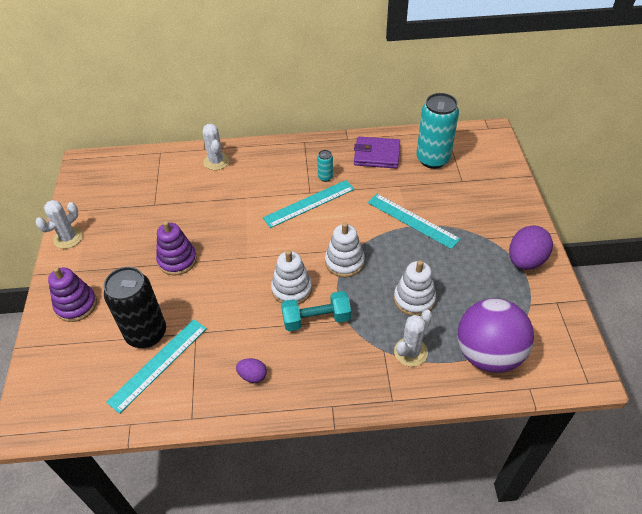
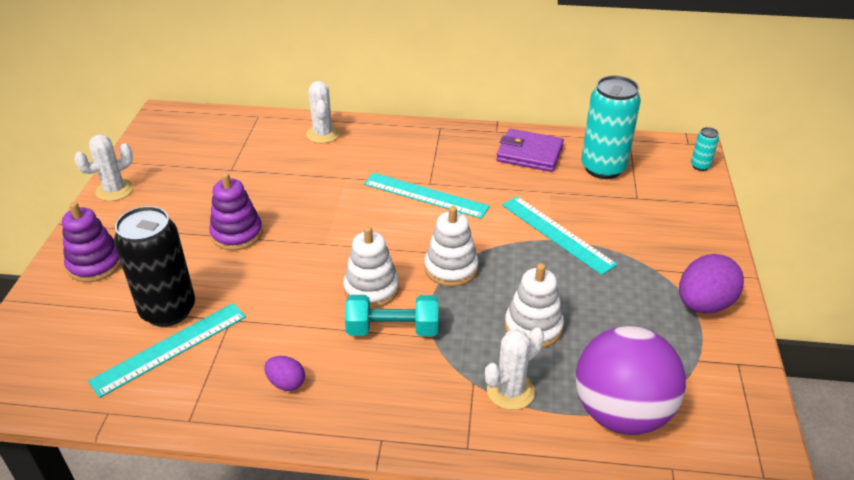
camera: 10 degrees right, 10 degrees down
turquoise ruler [263,180,355,228] -> turquoise ruler turned 45 degrees clockwise [364,173,490,219]
turquoise can [317,150,333,182] -> turquoise can moved to [691,127,719,171]

